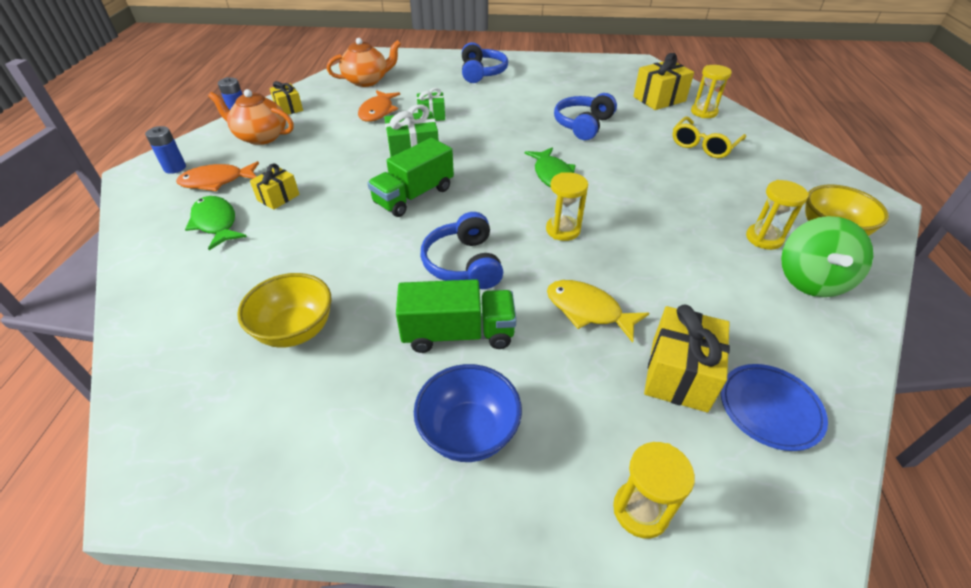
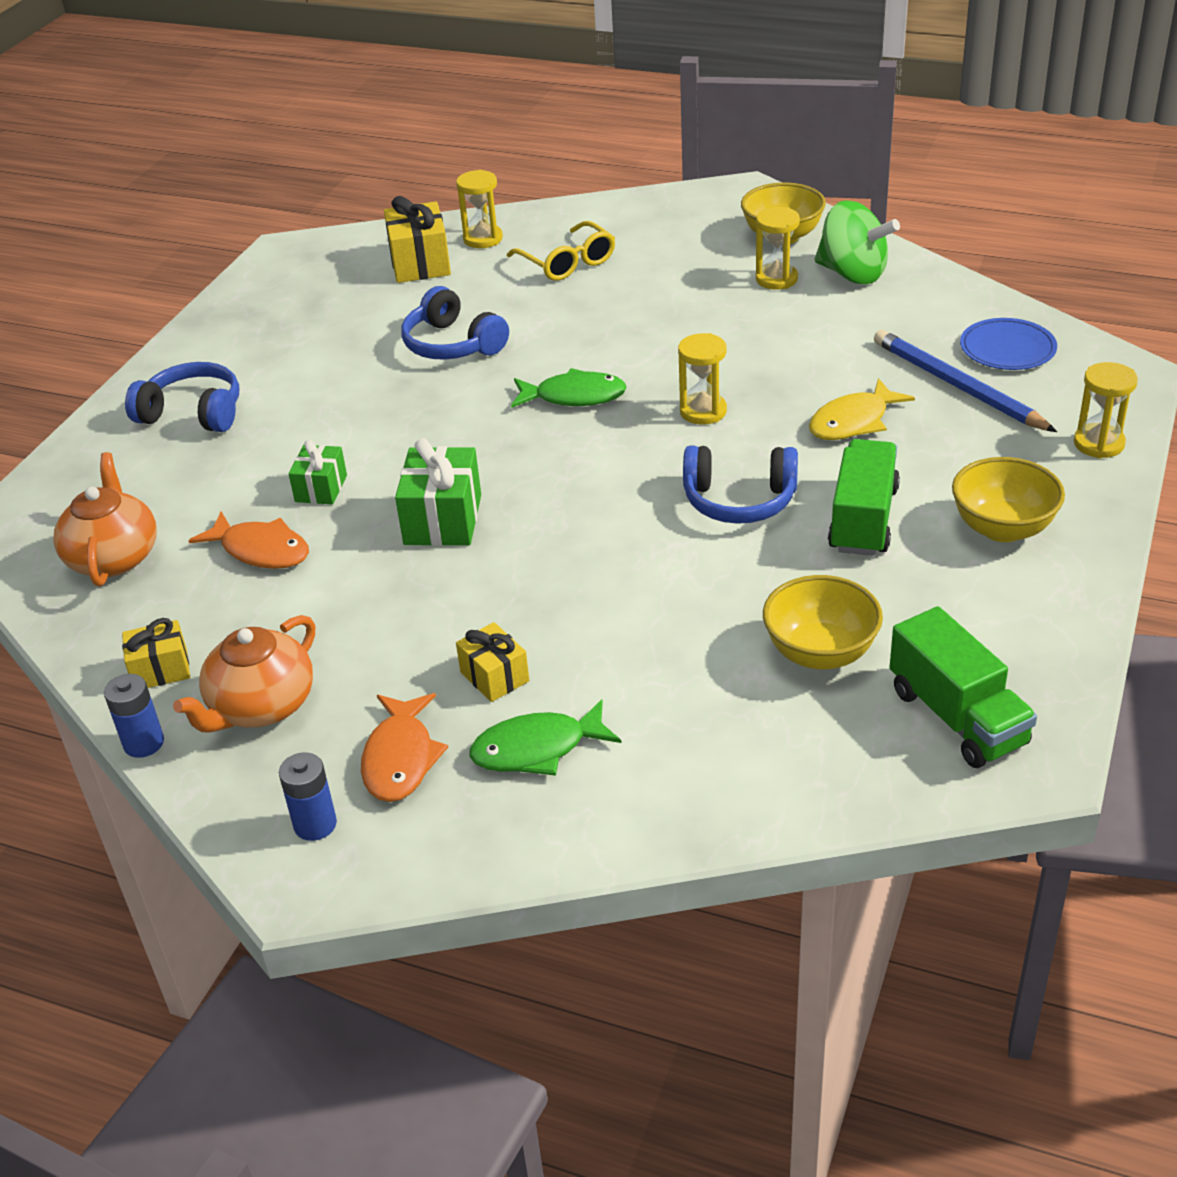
camera: 70 degrees left, 5 degrees down
green truck [367,138,454,217] -> green truck moved to [890,606,1037,768]
blue bowl [414,364,522,462] -> yellow bowl [952,457,1065,542]
yellow gift [644,305,730,413] -> blue pencil [874,330,1057,432]

